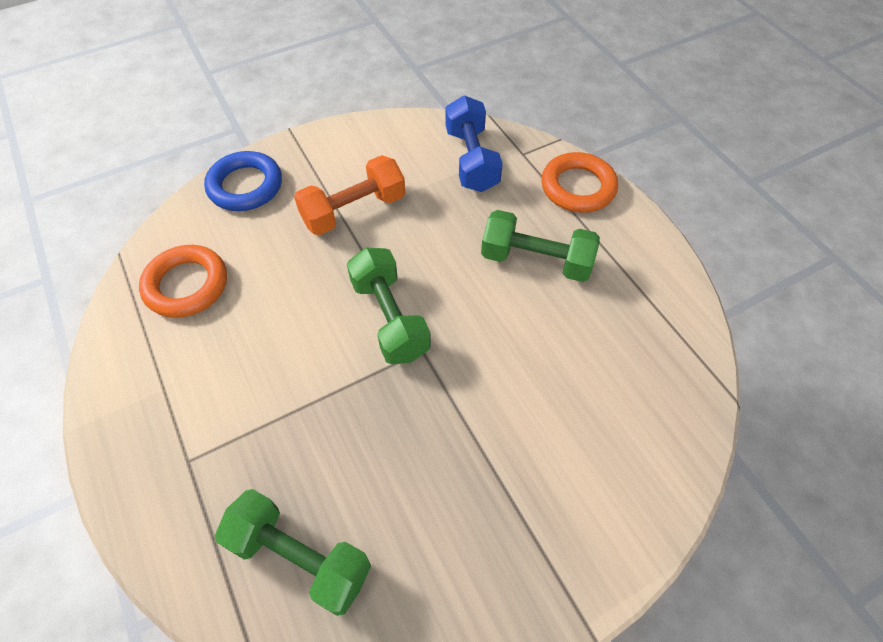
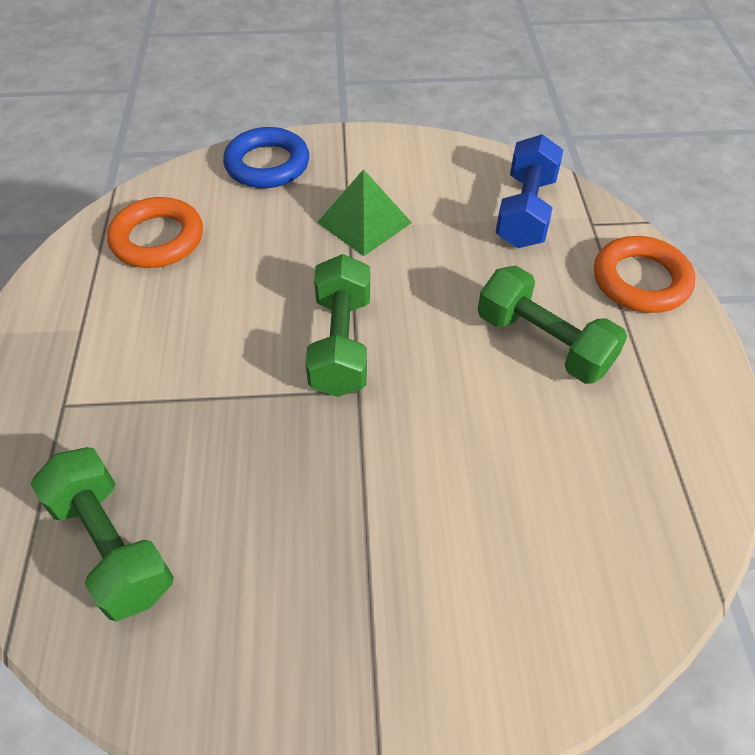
camera: 25 degrees right, 5 degrees down
orange dumbbell [294,155,405,235] -> green pyramid [317,169,412,256]

